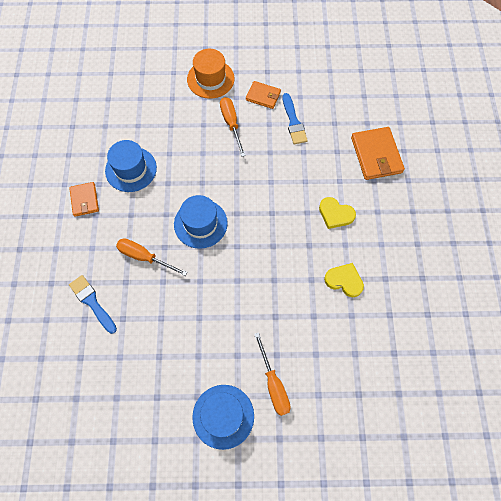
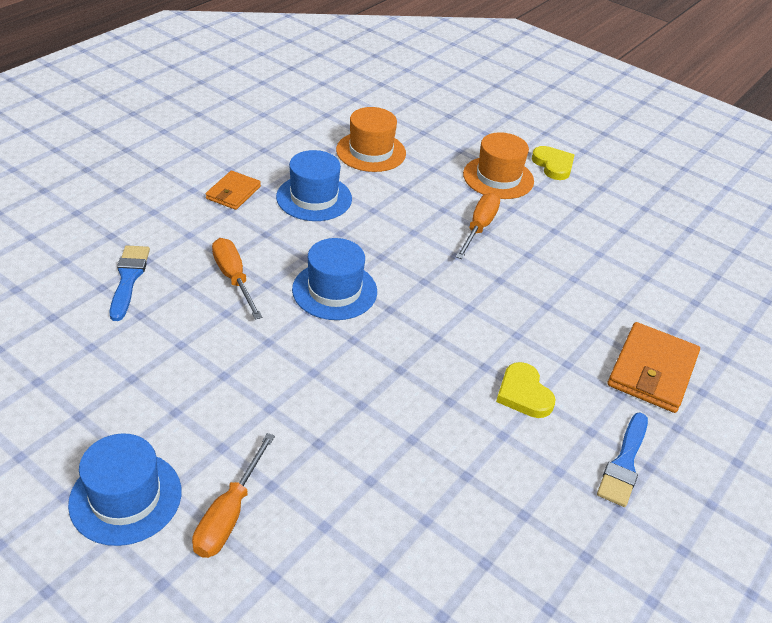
camera: 35 degrees right, 25 degrees down
orange wallet [246,81,281,109] -> none
blue brush [283,93,308,144] -> blue brush moved to [597,413,648,507]
yellow heart [324,263,364,297] -> yellow heart moved to [532,146,574,180]
none -> orange hat [336,107,406,172]

